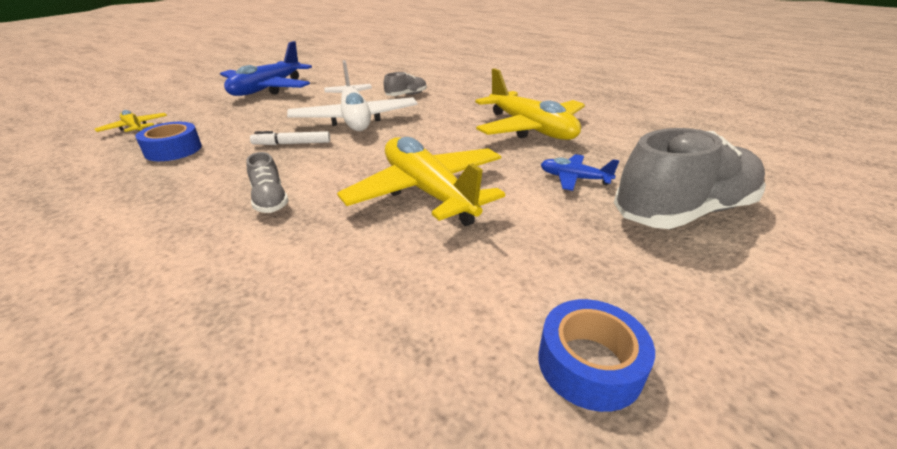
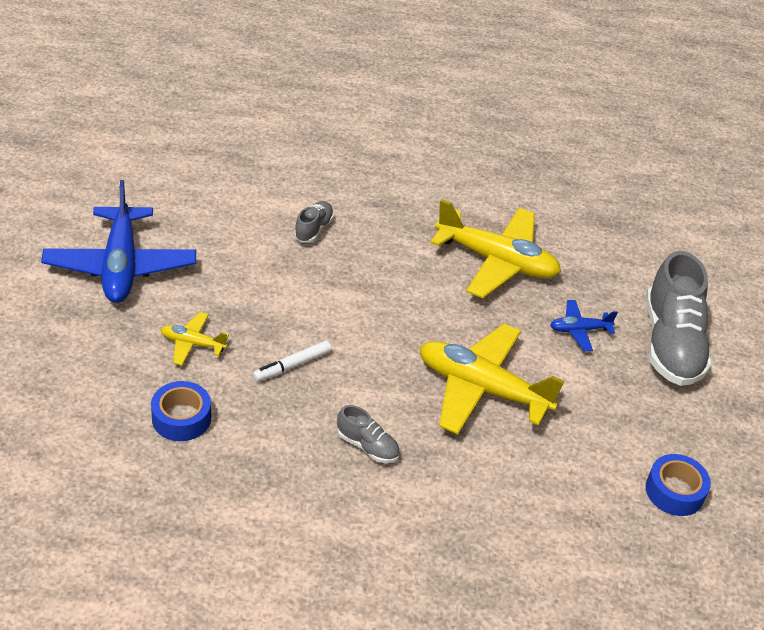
camera: 35 degrees left, 10 degrees up
yellow plane [95,110,167,132] -> yellow plane moved to [161,312,229,366]
white plane [287,60,417,131] -> none
grey shoe [614,128,766,229] -> grey shoe turned 150 degrees clockwise [646,251,712,386]

